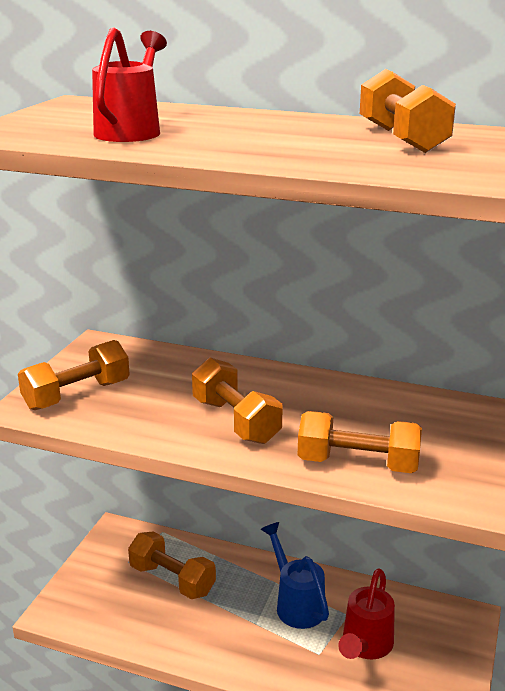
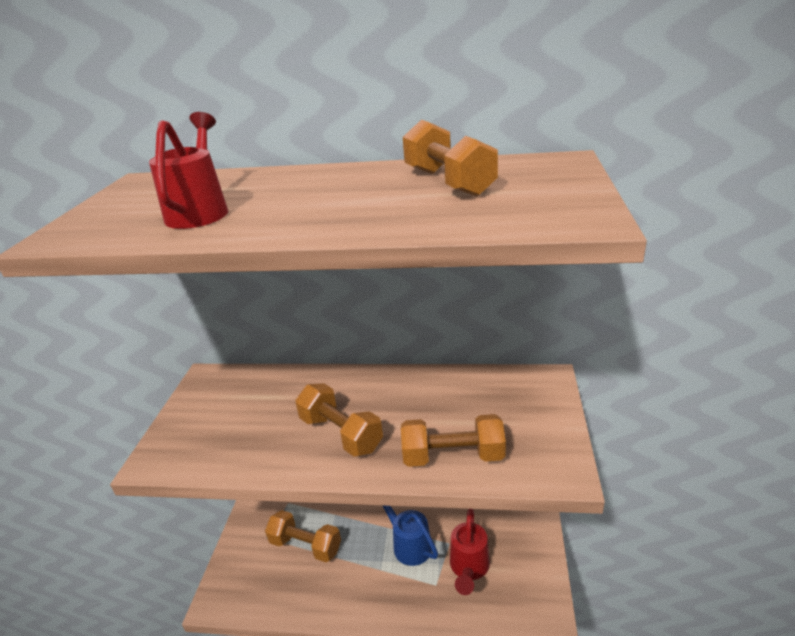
camera: 10 degrees left, 5 degrees up
orange dumbbell [18,340,130,410] -> none

